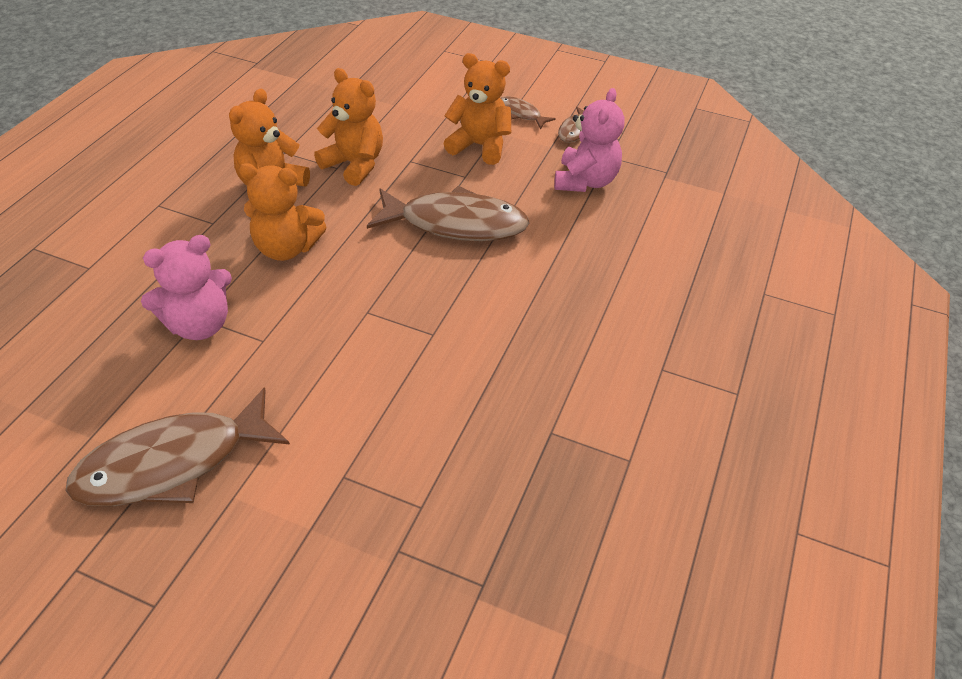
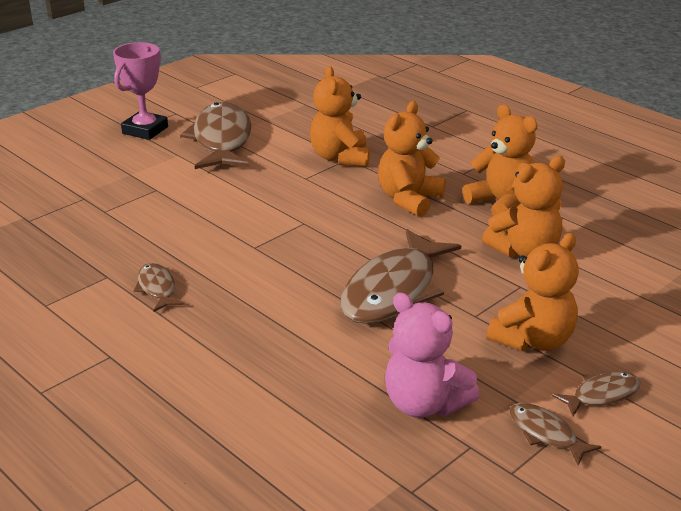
camera: 115 degrees right, 15 degrees down
pink teddy bear [141,235,232,340] -> orange teddy bear [310,66,370,167]
none -> pink trophy [113,42,168,140]
none -> brown fish [134,263,184,312]

